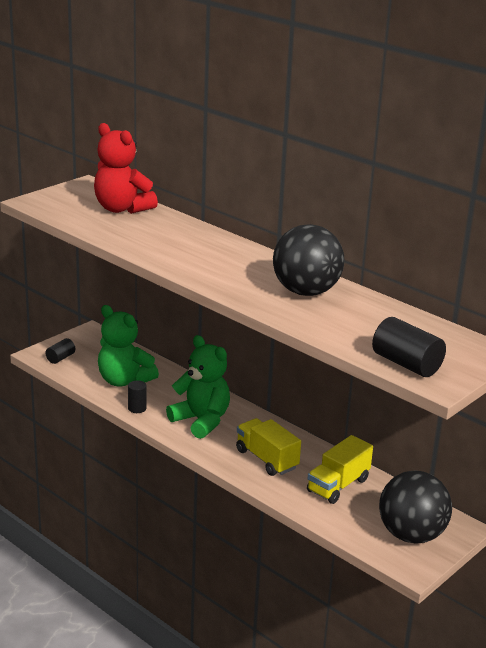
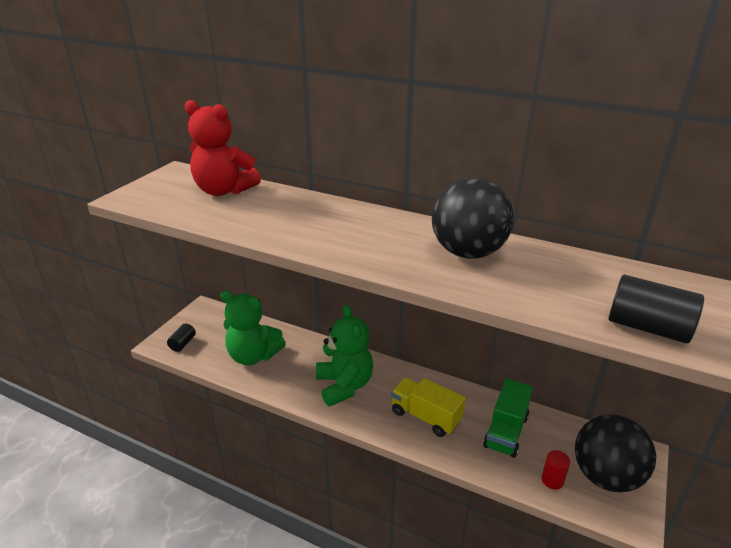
camera: 15 degrees left, 5 degrees up
black cylinder [128,380,147,413] -> none
green teddy bear [166,335,230,439] -> green teddy bear turned 45 degrees clockwise [316,305,373,407]
yellow truck [307,435,373,504] -> green truck [483,378,533,458]
none -> red cylinder [542,450,570,490]

